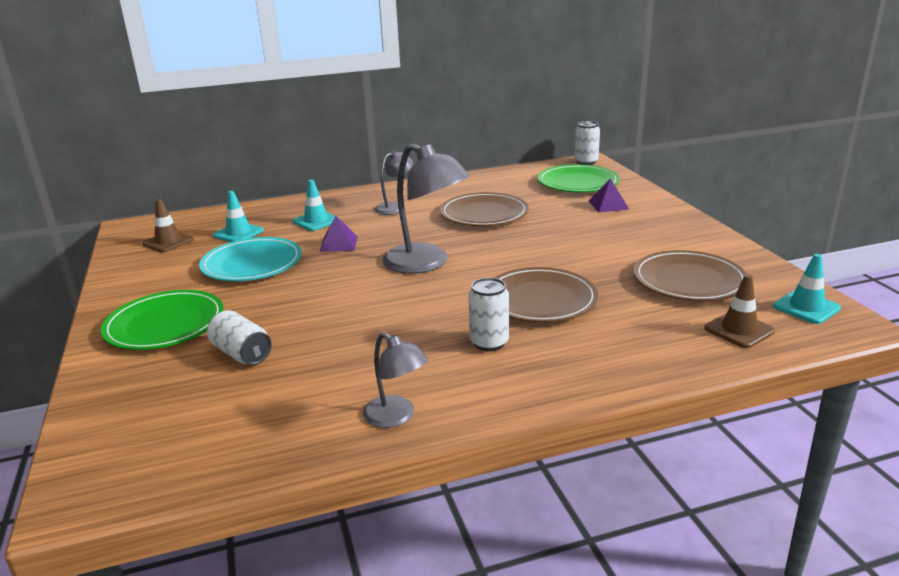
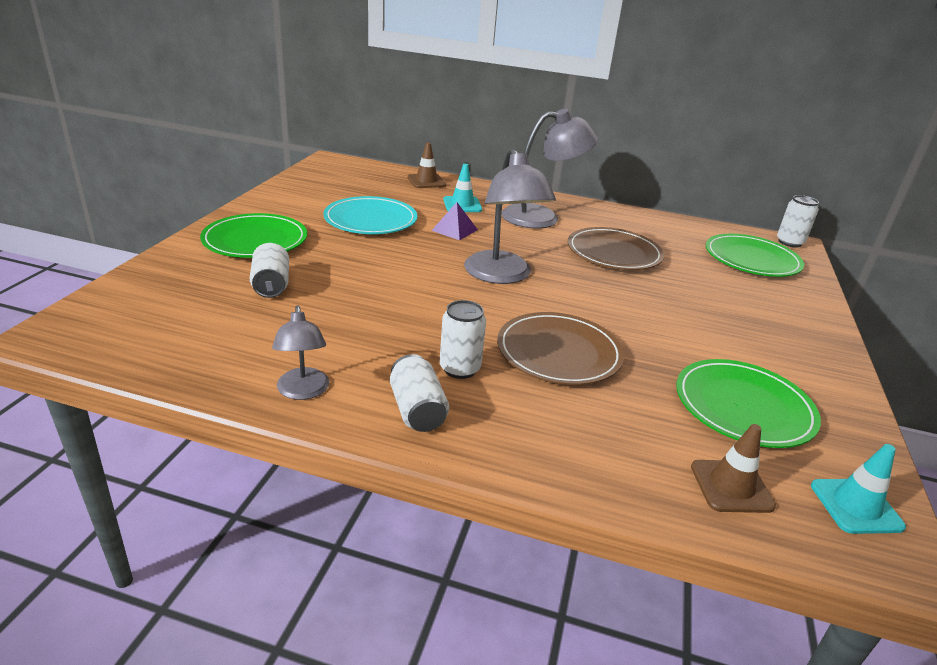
camera: 30 degrees right, 5 degrees up
brown traffic cone [142,199,194,252] -> brown traffic cone moved to [407,142,446,188]
turquoise traffic cone [213,191,264,242] -> none
grey lamp [374,150,413,215] -> grey lamp [501,109,598,229], size x1.81
purple pyramid [589,178,630,212] -> none
brown plate [633,250,747,301] -> green plate [676,359,821,448]
none -> white can [390,354,449,432]

